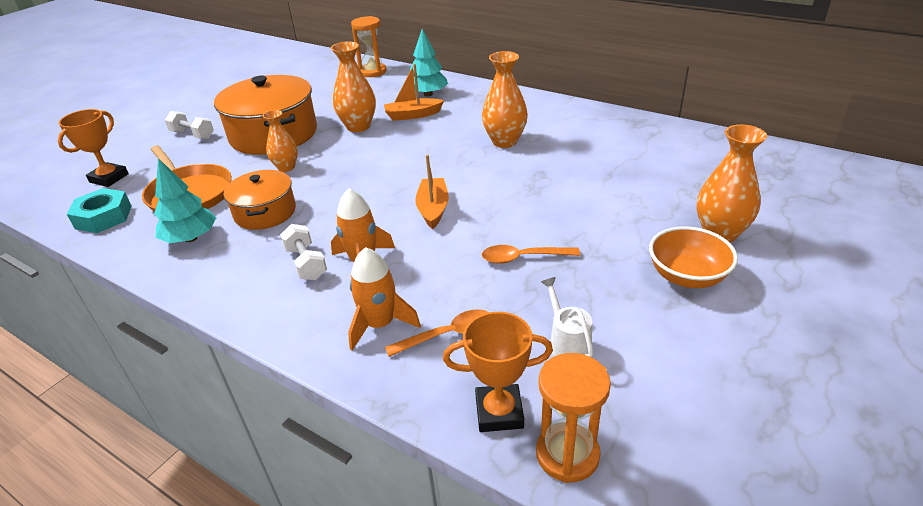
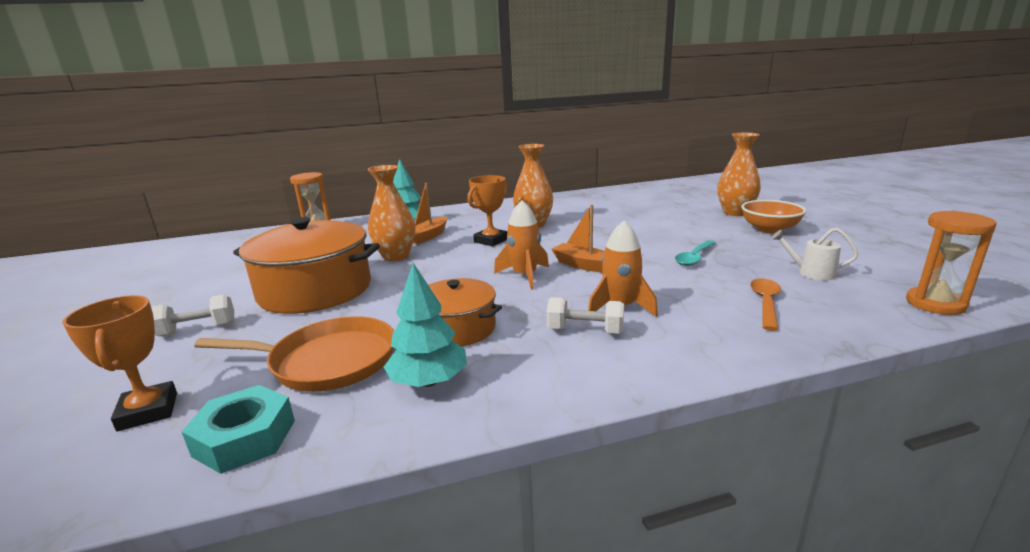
camera: 50 degrees left, 15 degrees down
orange vase [263,110,298,172] -> none
orange rocket [348,247,421,351] -> orange rocket moved to [494,200,549,290]
orange trophy [443,312,553,432] -> orange trophy moved to [467,175,507,247]
orange spoon [482,245,580,264] -> turquoise spoon [675,240,716,266]

